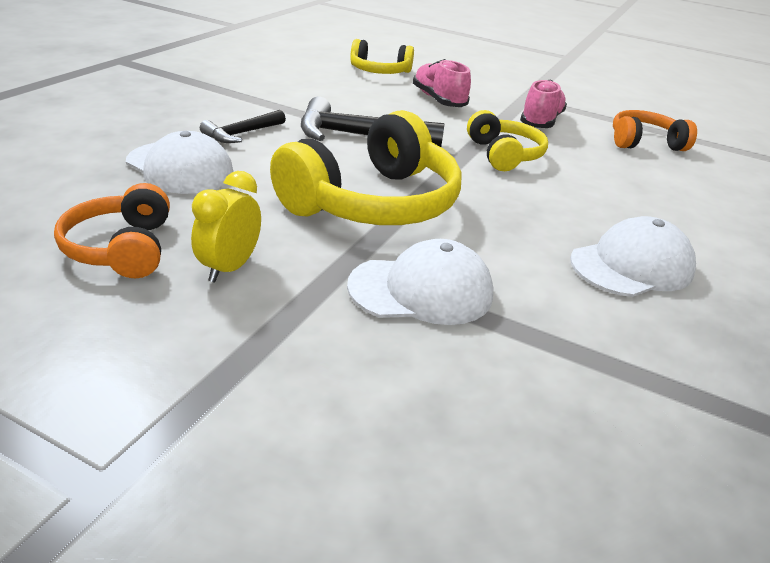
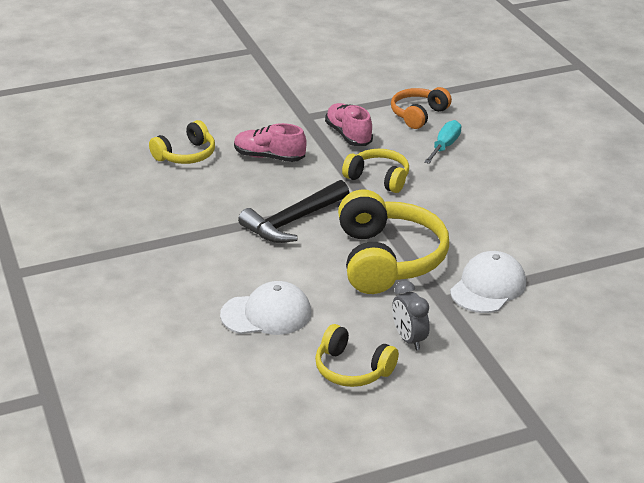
camera: 45 degrees left, 0 degrees up
orange headphones [54,183,170,278] -> yellow headphones [315,324,399,387]
yellow clock [191,171,261,283] -> grey clock [392,280,430,350]
black hammer [200,110,286,143] -> none
white cap [570,216,696,297] -> none
none -> turquoise screwdriver [424,120,461,164]

